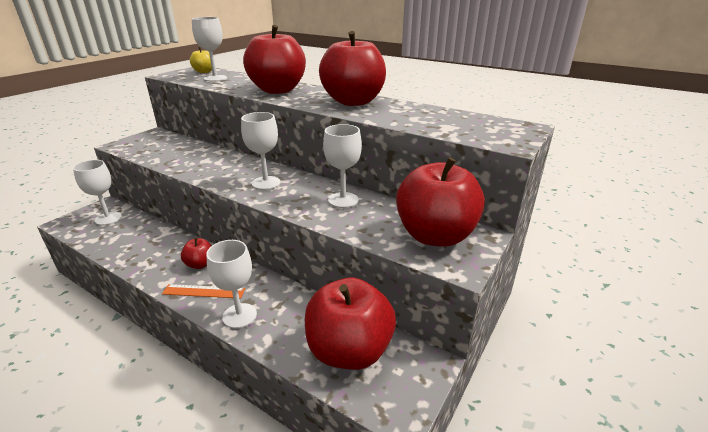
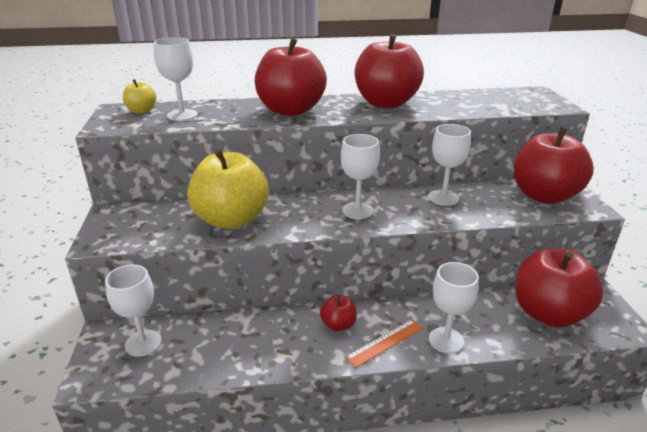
camera: 40 degrees left, 0 degrees up
none -> yellow apple [187,149,269,229]

